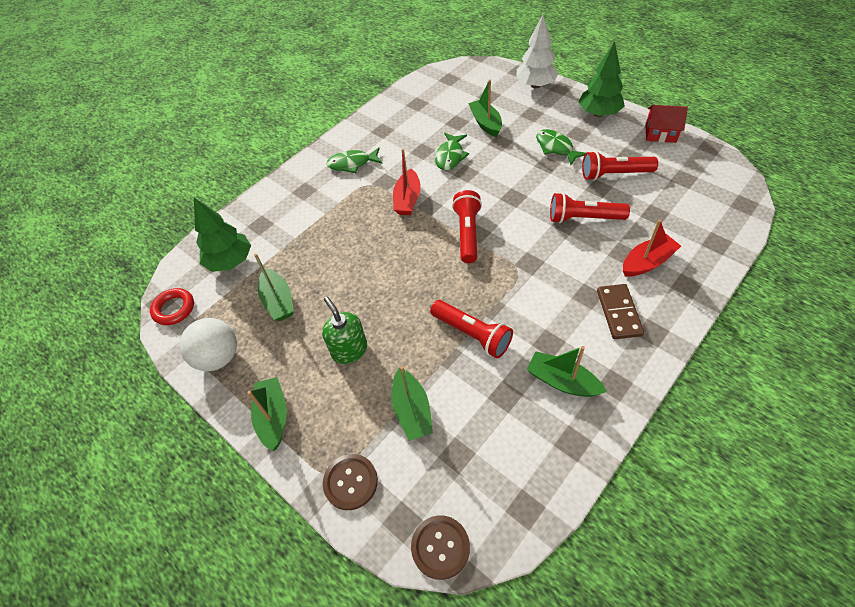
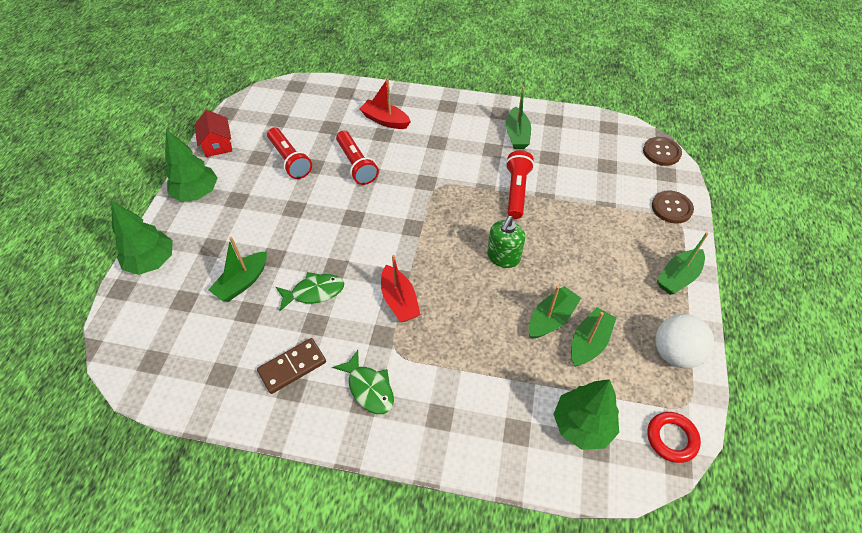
camera: 125 degrees left, 0 degrees up
green soap dispenser [322,297,367,364] -> green soap dispenser moved to [487,216,525,268]
green boat [391,366,433,441] -> green boat moved to [529,286,581,339]
red boat [393,149,421,215] -> red boat turned 90 degrees clockwise [381,255,421,322]
red flashlight [452,190,482,263] -> none
white tree [516,15,559,88] -> green tree [111,201,173,275]
green fish [536,129,586,165] -> none
brown domino [597,284,644,339] -> brown domino moved to [257,338,326,394]

